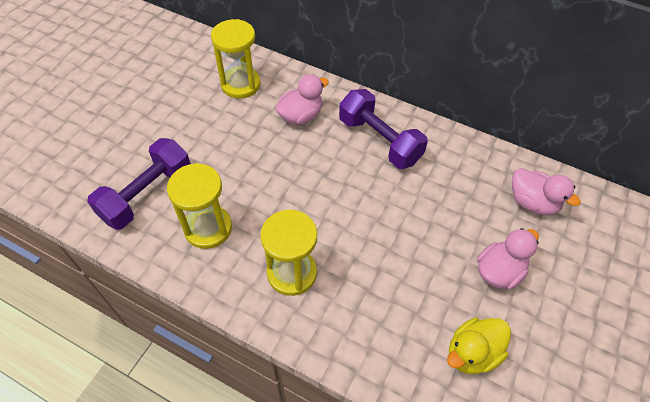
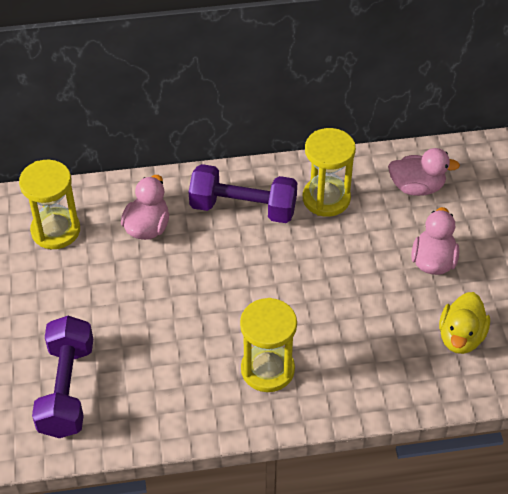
camera: 35 degrees left, 5 degrees down
yellow hourglass [167,163,232,249] -> yellow hourglass moved to [303,128,356,217]

